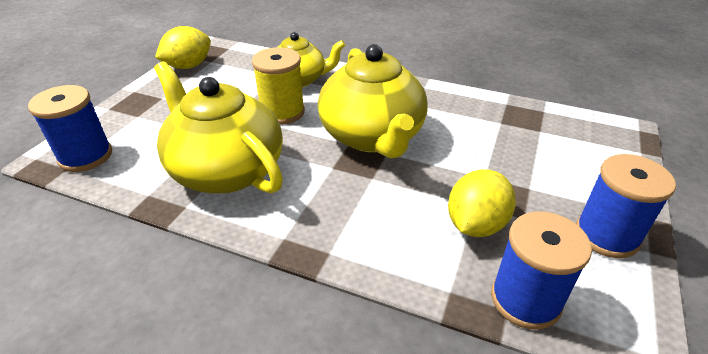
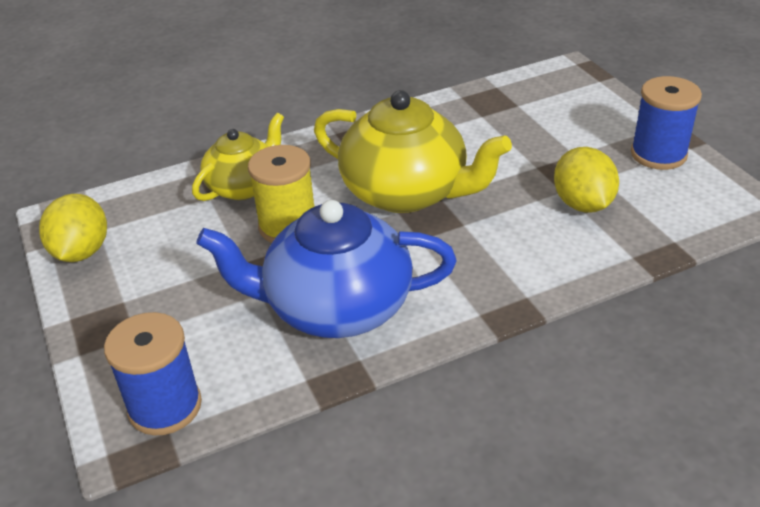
camera: 45 degrees left, 0 degrees up
yellow teapot [154,61,283,193] -> blue teapot [196,200,457,338]
blue spool [491,211,592,330] -> none

